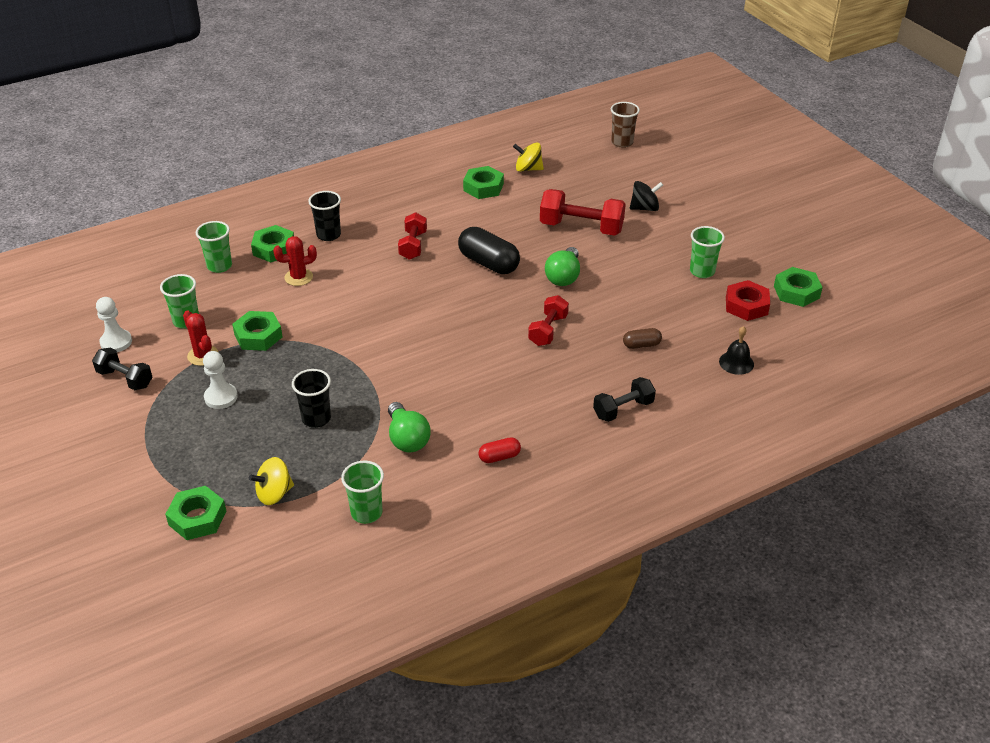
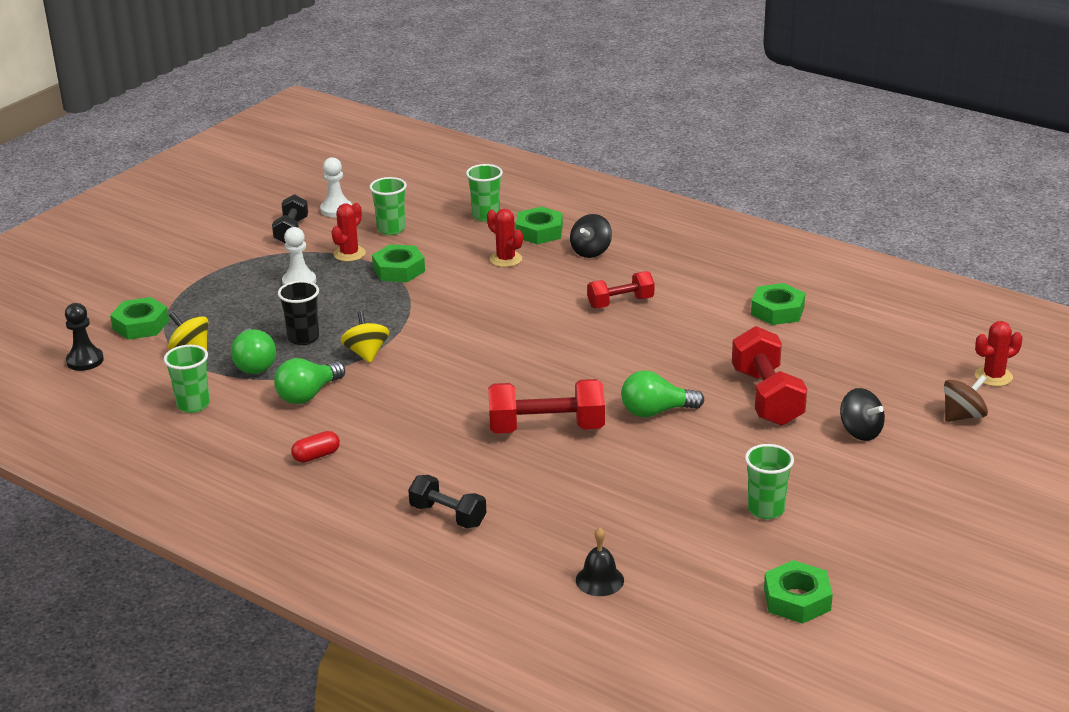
camera: 65 degrees right, 10 degrees down
black cup [308,191,341,241] -> black spinning top [570,214,612,258]
black capsule [458,227,520,274] -> none
red capsule [478,437,521,463] -> red capsule turned 75 degrees counterclockwise [291,431,340,463]
yellow spinning top [513,143,544,172] -> yellow spinning top moved to [341,311,389,363]
red dumbbell [528,295,569,346] -> red dumbbell [488,379,605,434], size x1.61
brown cup [611,102,640,148] -> red cactus [975,321,1023,386]
brown capsule [623,328,662,349] -> none
red nut [726,280,770,321] -> none
none -> black pawn [65,303,104,371]
none -> green light bulb [231,329,276,374]
none -> brown spinning top [944,375,988,422]

